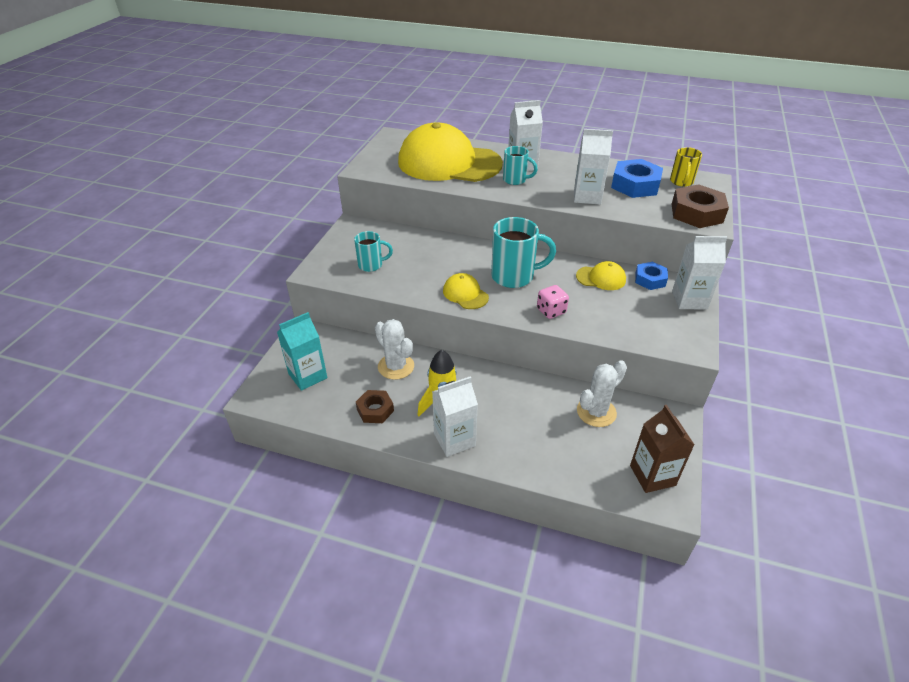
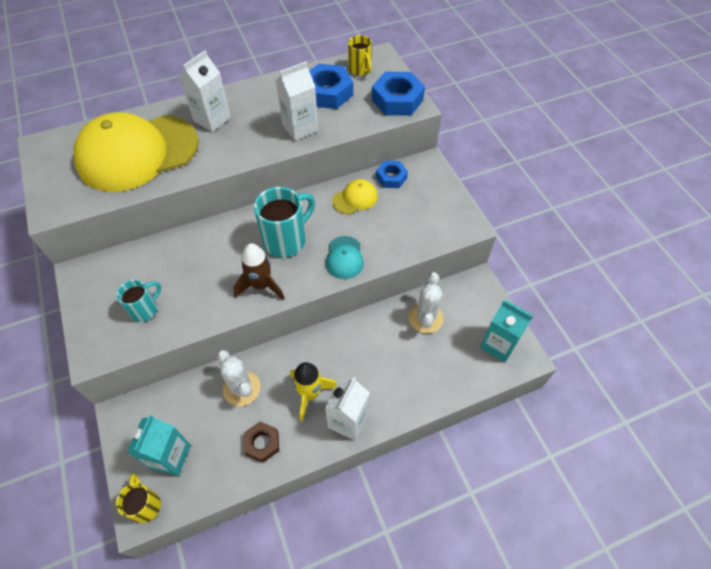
camera: 40 degrees left, 15 degrees up
white cactus [375,319,414,380] -> white cactus turned 45 degrees clockwise [217,350,261,406]
yellow cap [443,273,489,309] -> brown rocket [233,243,285,300]
turquoise mug [503,146,538,185] -> none
pink dice [537,285,569,319] -> turquoise cap [326,236,364,279]
brown carton [630,405,695,493] -> turquoise carton [480,300,533,362]
brown nut [671,184,729,228] -> blue nut [372,72,425,116]
white carton [672,236,727,310] -> none
none -> yellow mug [116,474,161,523]

